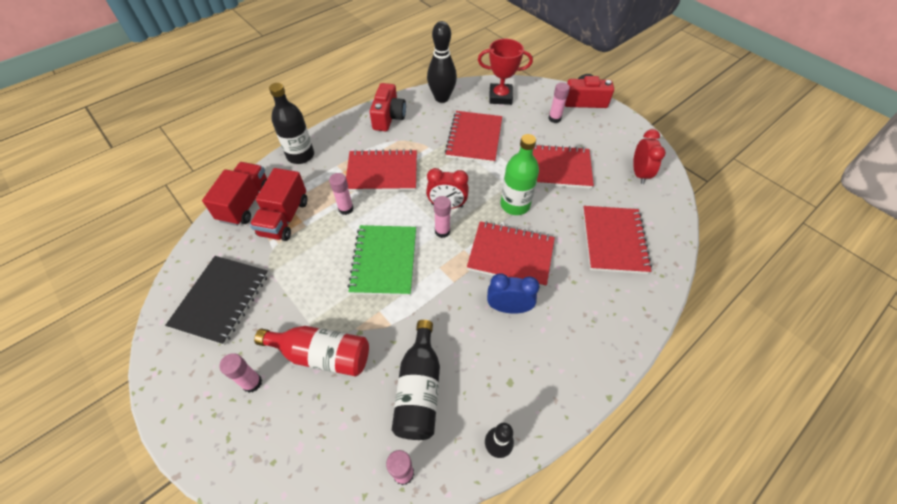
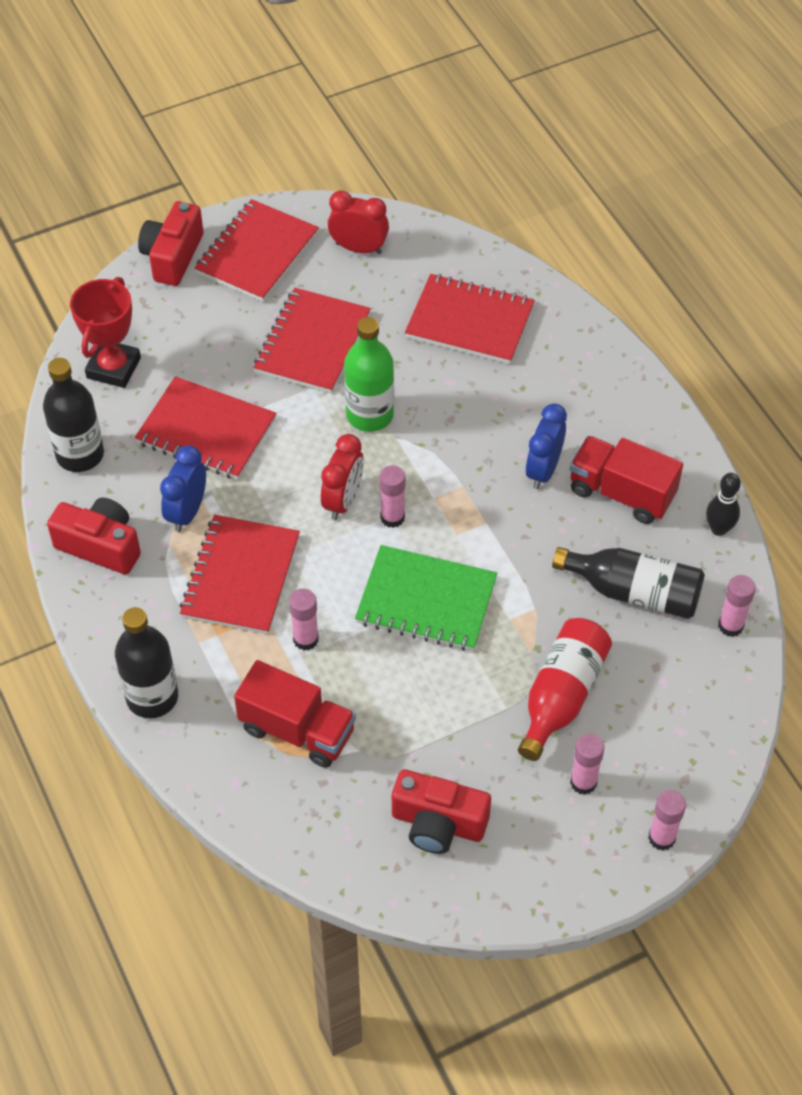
camera: 75 degrees left, 0 degrees up
black notebook [165,256,268,345] -> red camera [392,769,491,854]
red truck [202,162,267,226] -> red truck moved to [570,436,683,524]
black bowling pin [427,21,457,103] -> black bottle [43,358,104,472]
red notebook [467,221,555,287] -> red notebook moved to [194,199,319,302]
pink glue stick [548,82,570,123] -> pink glue stick moved to [648,790,686,851]
none -> blue clock [160,445,206,532]

